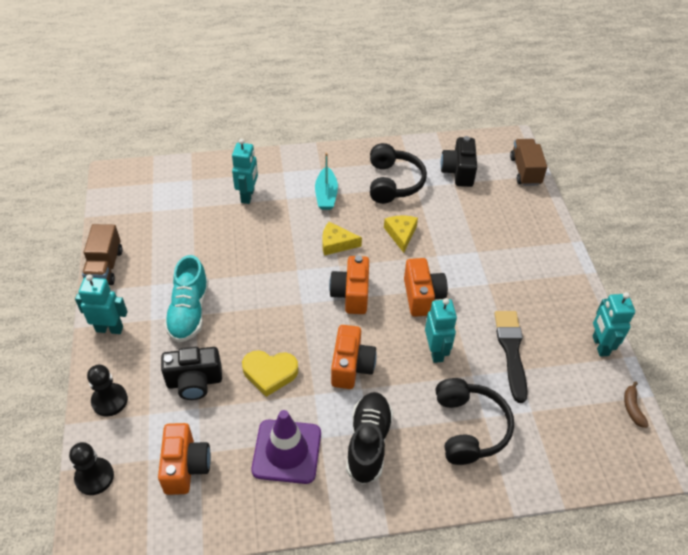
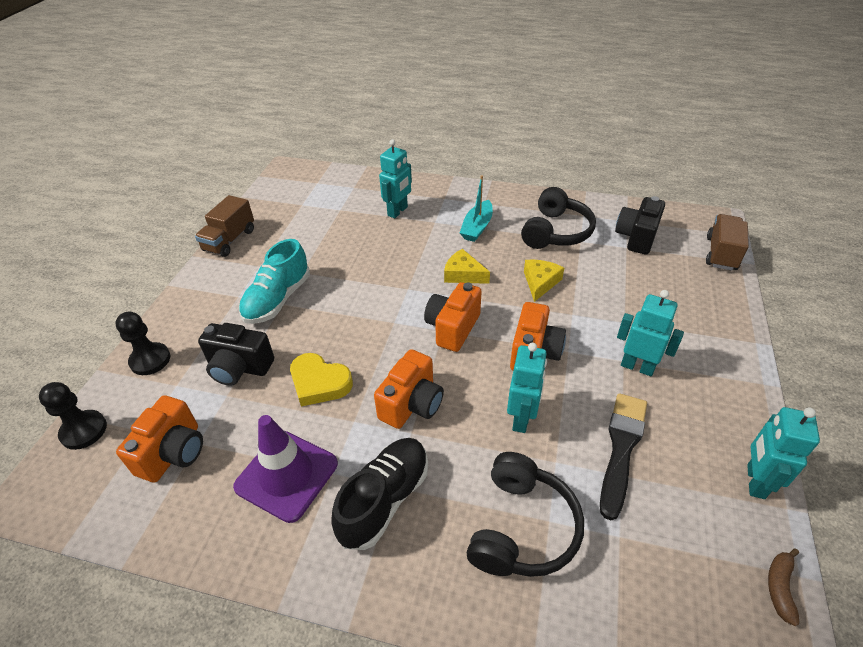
camera: 25 degrees right, 5 degrees down
turquoise robot [75,274,128,334] -> turquoise robot moved to [617,290,684,376]

